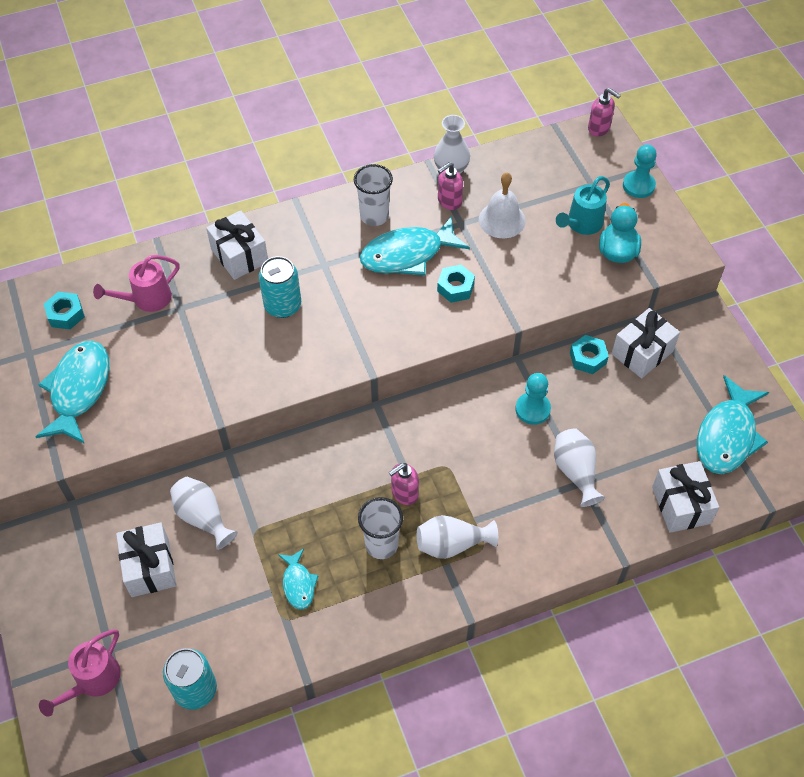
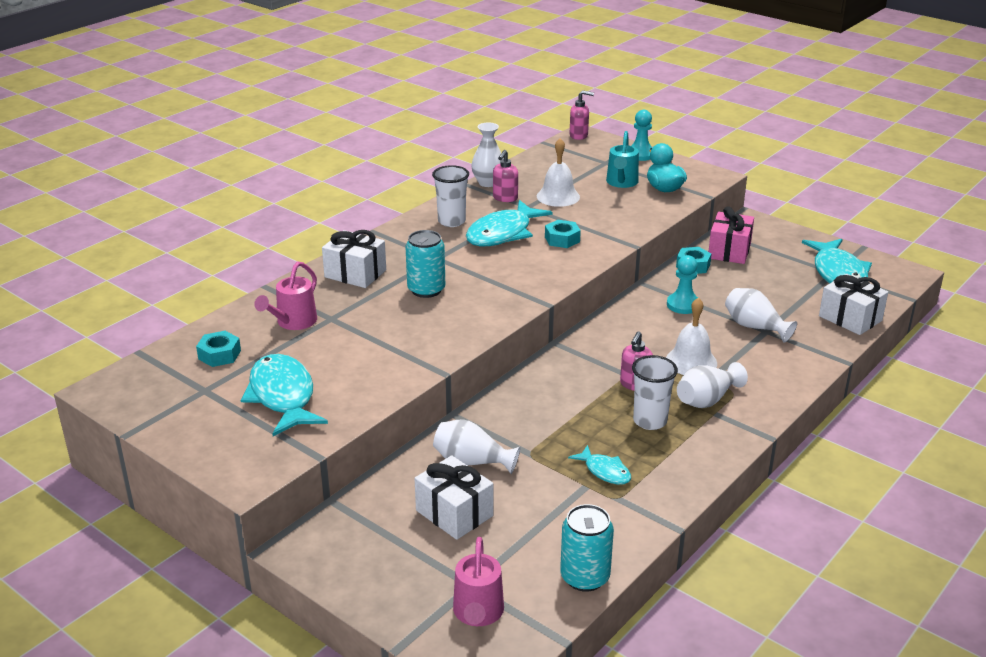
camera: 30 degrees left, 25 degrees down
white gift [612,308,680,378] -> pink gift [708,206,754,264]
none -> white bell [666,298,717,375]

